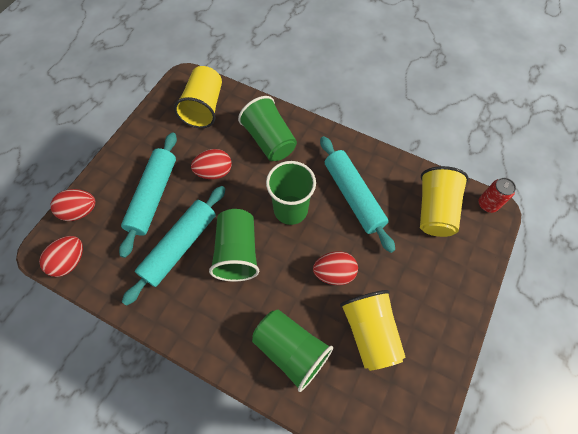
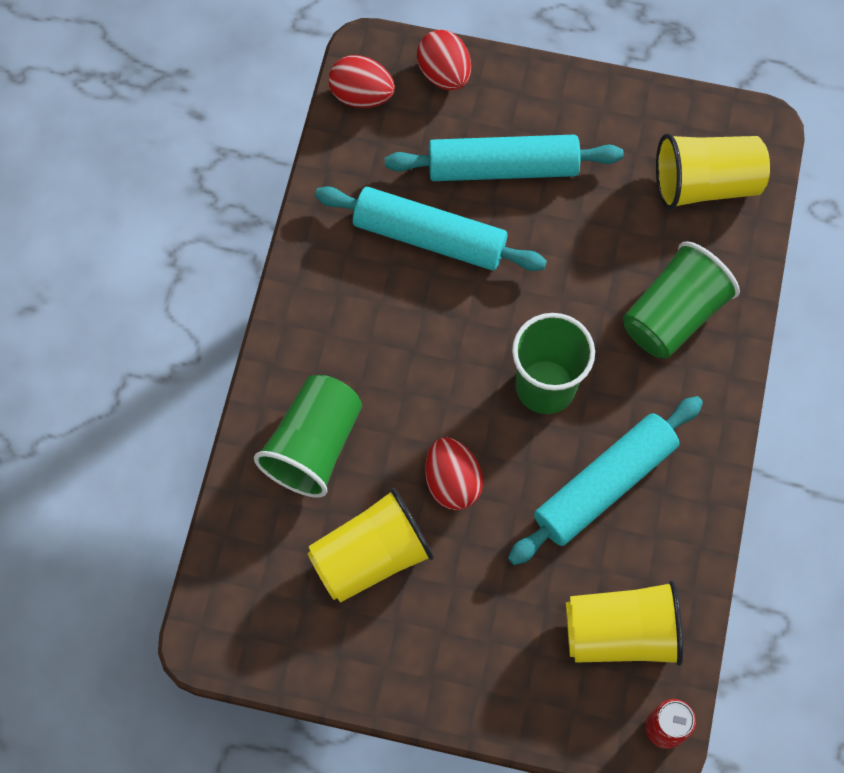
camera: 75 degrees right, 5 degrees up
red egg [191,149,232,179] -> none
green cup [209,209,259,282] -> none

